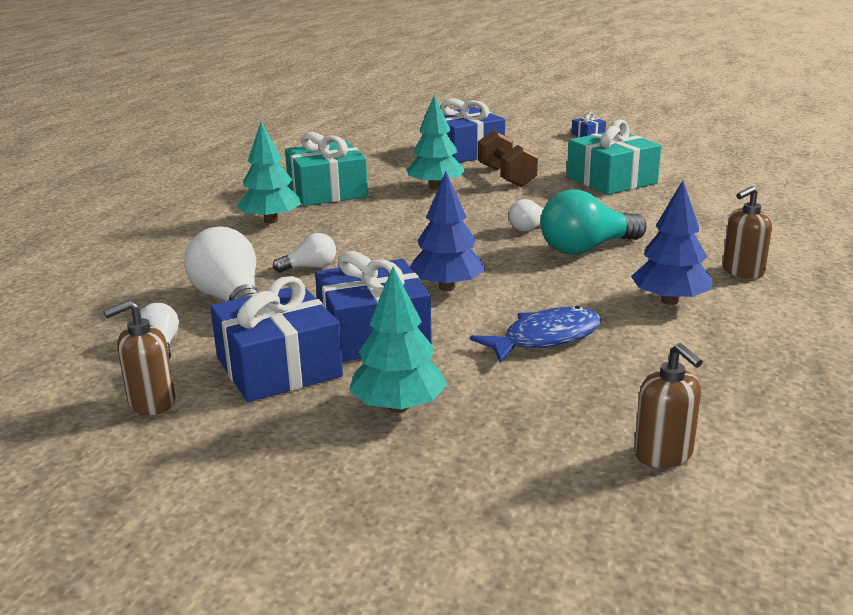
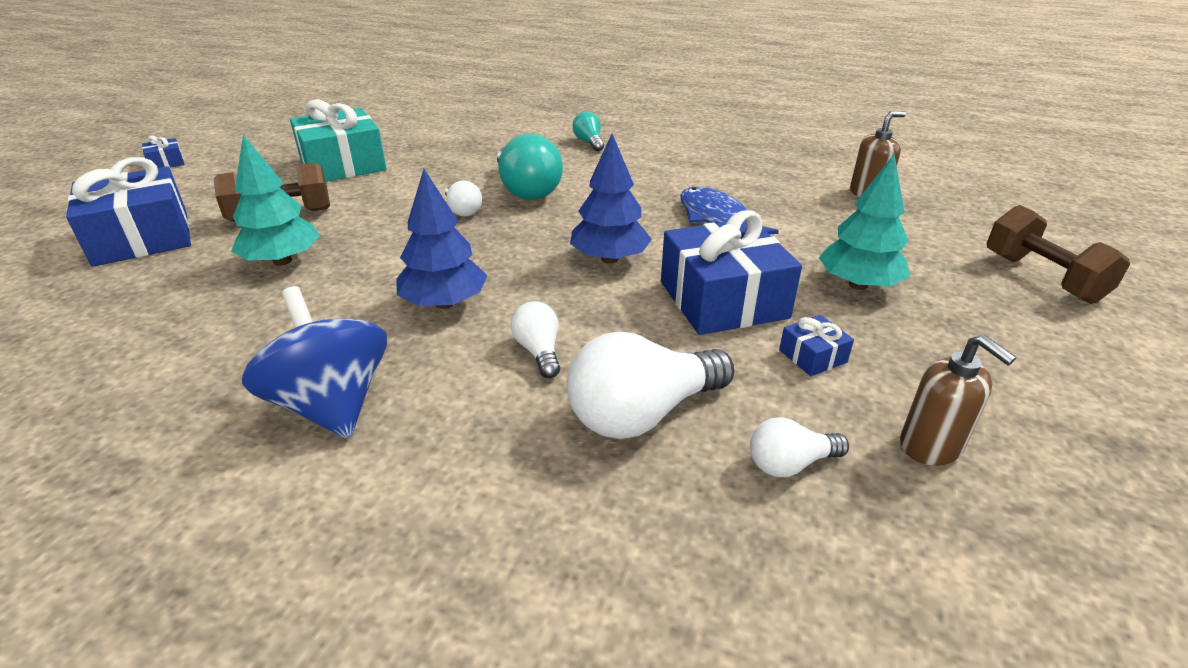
camera: 90 degrees left, 10 degrees up
blue gift [210,276,343,402] -> blue gift [779,315,854,376], size x0.43
turquoise tree [236,121,301,224] -> blue spinning top [242,286,387,439]
turquoise gift [285,132,368,206] -> none
blue tree [631,181,712,305] -> blue tree moved to [396,169,487,309]
brown soap dispenser [722,186,772,279] -> turquoise light bulb [573,112,604,151]
none -> brown dumbbell [987,205,1130,304]

